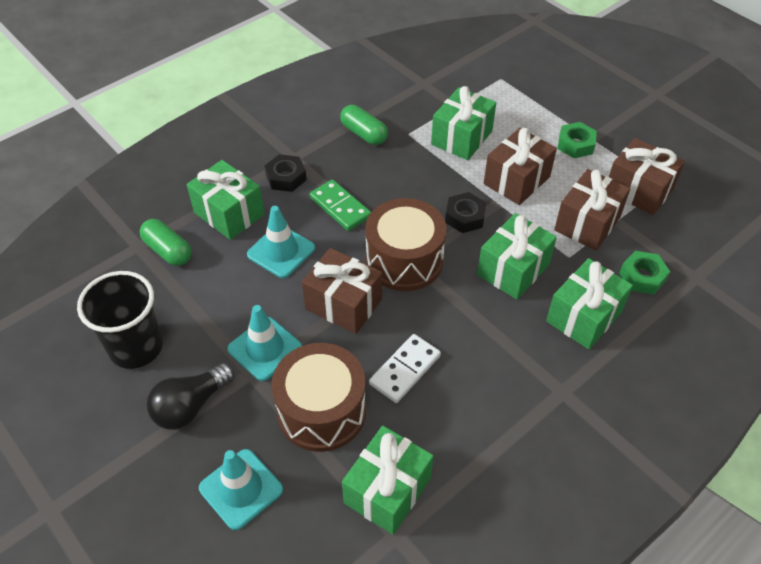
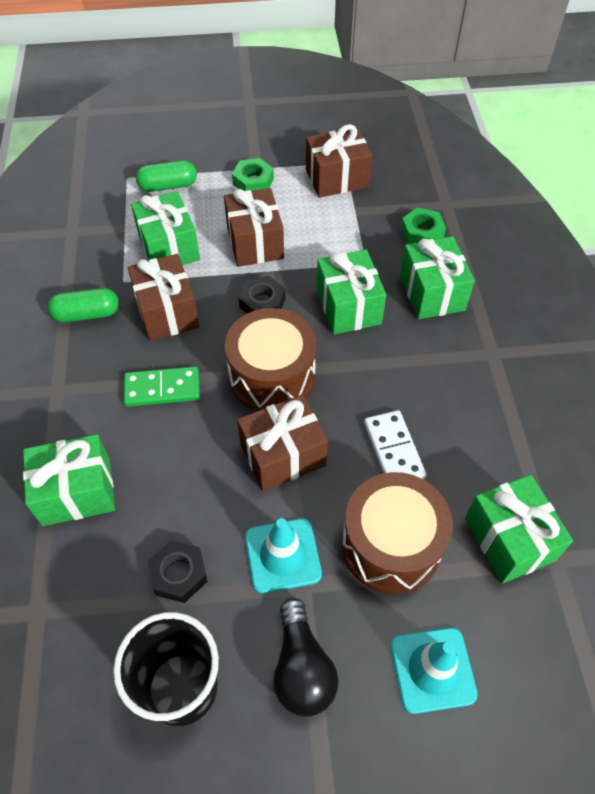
camera: 55 degrees left, 5 degrees up
green capsule [140,219,192,266] -> green capsule moved to [136,160,197,192]
turquoise traffic cone [247,206,315,278] -> none
black nut [265,154,307,192] -> black nut moved to [148,540,207,603]
brown gift [554,169,630,251] -> brown gift moved to [128,254,199,341]

